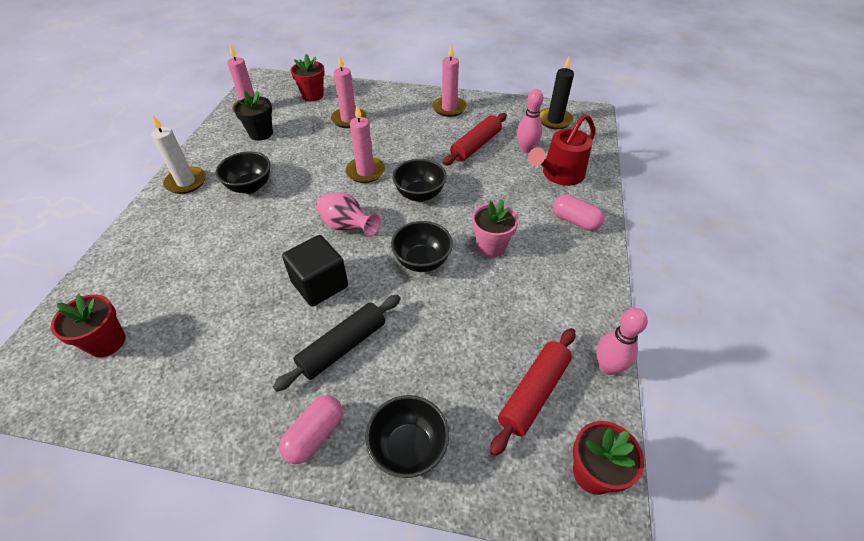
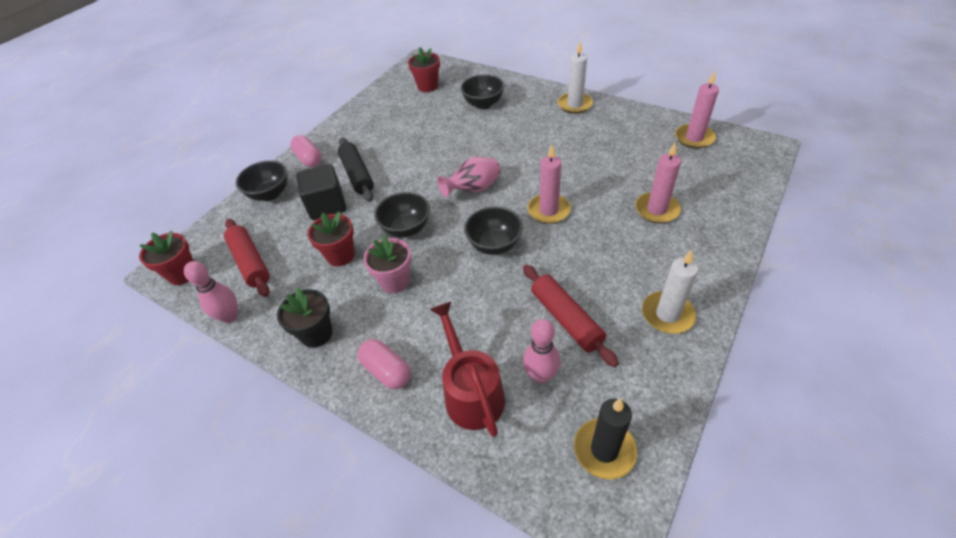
camera: 115 degrees right, 0 degrees up
black bowl [215,152,270,194] -> black bowl moved to [460,74,505,109]
black flower pot [234,91,273,141] -> black flower pot moved to [277,288,332,348]
black cube [282,235,348,306] -> black cube moved to [296,164,346,220]
red flower pot [290,54,325,101] -> red flower pot moved to [307,212,355,266]
pink candle [432,44,467,117] -> white candle [642,249,698,334]
pink capsule [553,195,604,231] -> pink capsule turned 75 degrees clockwise [357,339,411,389]

